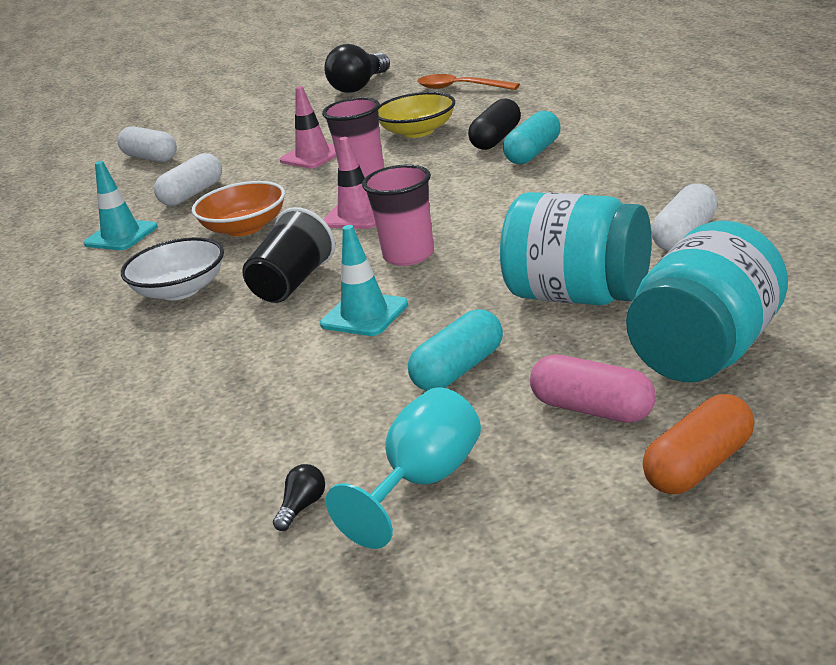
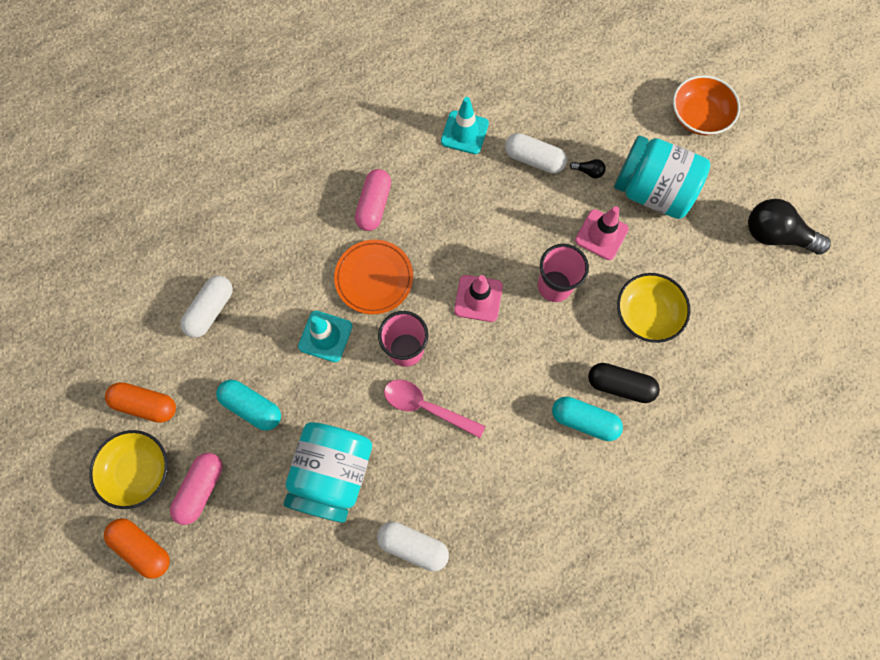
camera: 75 degrees right, 45 degrees up
white capsule [118,126,177,162] -> white capsule moved to [180,275,233,338]
white bowl [121,237,224,300] -> pink capsule [355,169,391,231]
orange bowl [192,181,285,236] -> orange bowl moved to [673,75,740,135]
black cup [242,207,335,303] -> orange plate [334,240,413,314]
black light bulb [273,464,325,531] -> black light bulb moved to [570,159,606,178]
turquoise goblet [326,387,481,549] -> orange capsule [105,382,176,423]
orange spoon [417,74,520,90] -> none
turquoise jar [626,220,788,382] -> turquoise jar moved to [614,135,710,219]
none -> yellow bowl [89,430,168,509]
none -> pink spoon [384,380,485,438]

